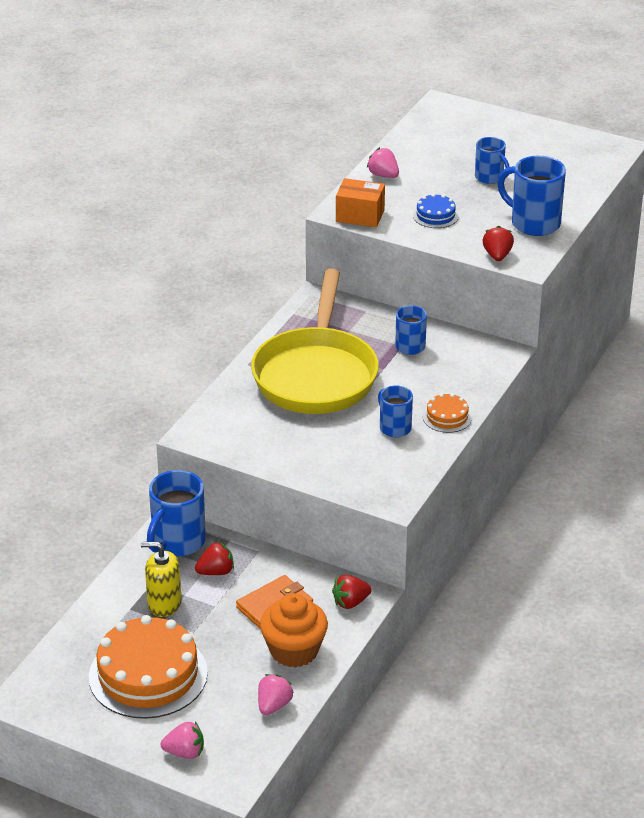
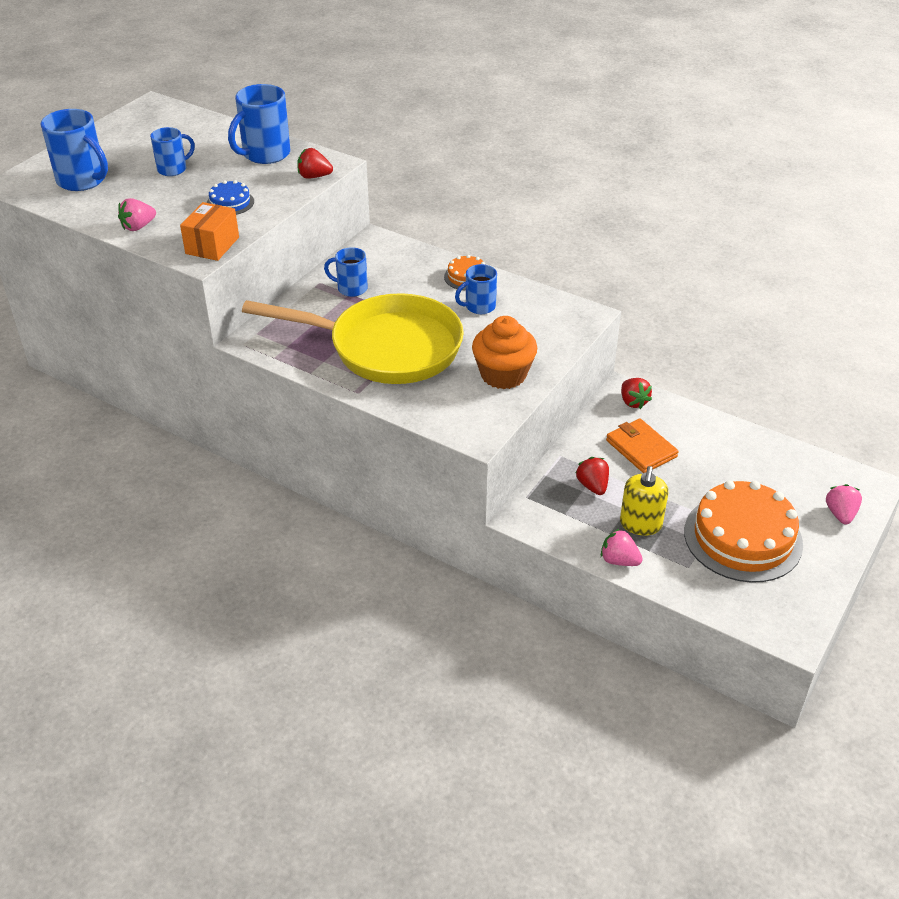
camera: 85 degrees left, 5 degrees up
blue mug [147,470,206,556] -> blue mug moved to [40,109,108,191]
pink strawberry [258,674,294,715] -> pink strawberry moved to [601,529,643,566]
orange cupcake [260,593,328,668] -> orange cupcake moved to [472,316,537,389]

